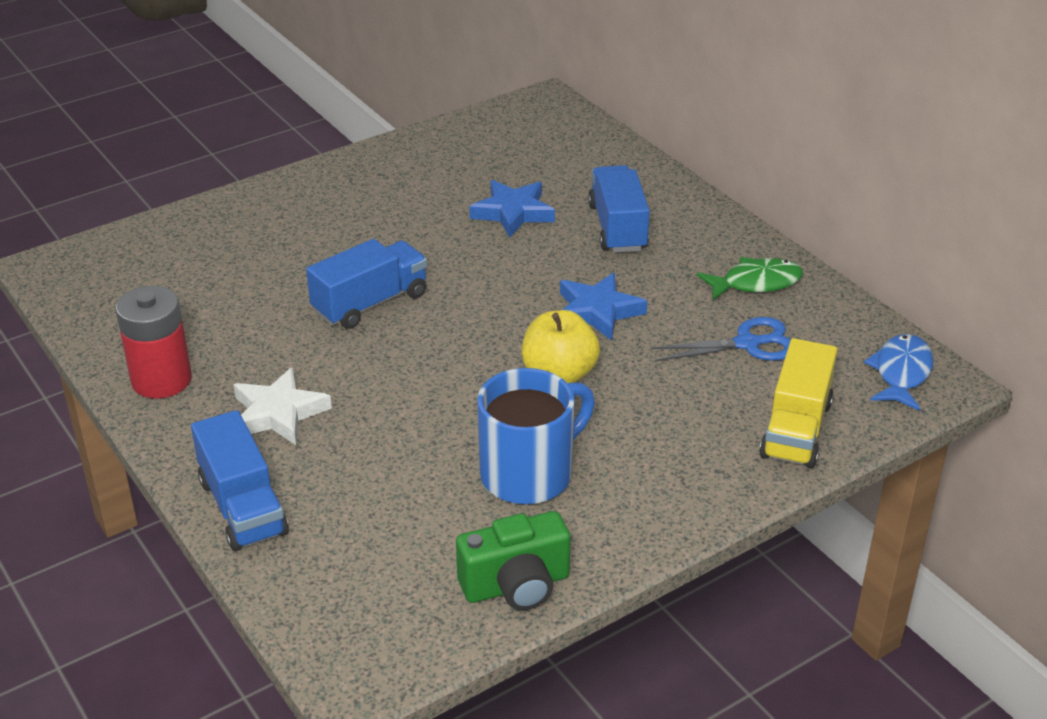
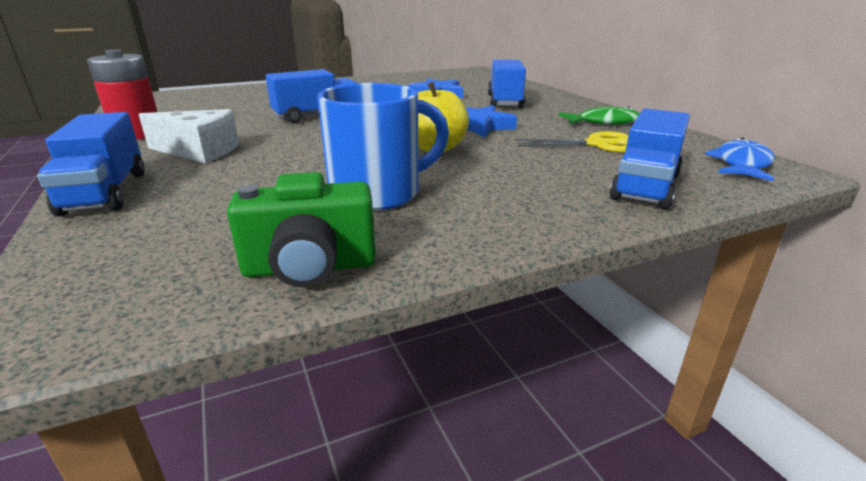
camera: 10 degrees right, 10 degrees down
white star [233,367,332,445] -> white cheese [138,109,239,163]
blue scissors [650,317,791,361] -> yellow scissors [515,131,628,152]
yellow truck [759,338,838,468] -> blue truck [610,108,690,209]

